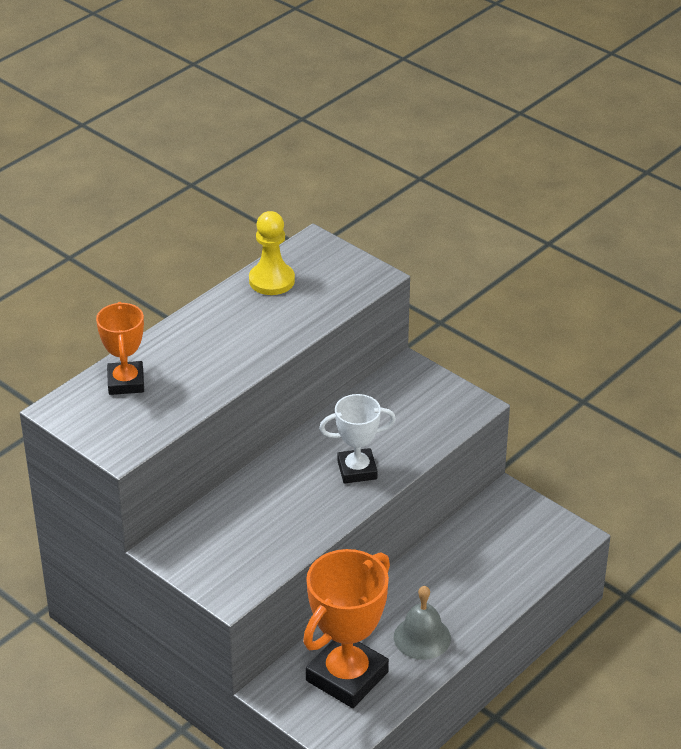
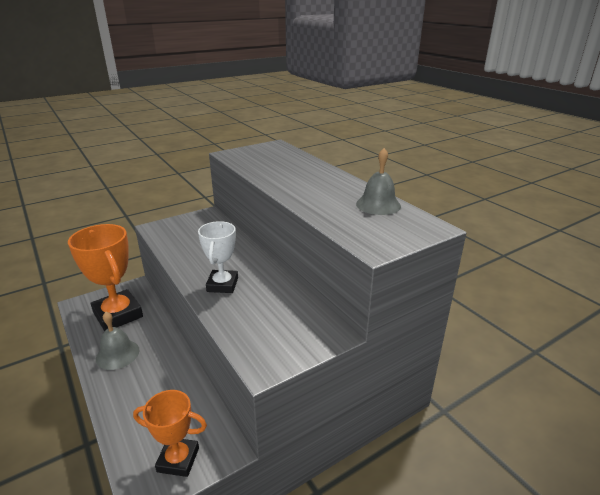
camera: 105 degrees right, 10 degrees down
orange trophy [96,302,144,395] -> orange trophy moved to [133,390,207,477]
yellow pawn [249,211,295,295] -> grey bell [356,148,401,215]

